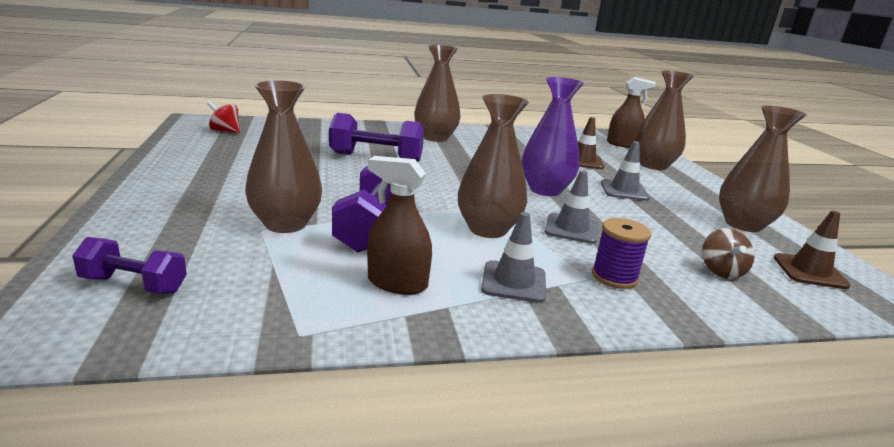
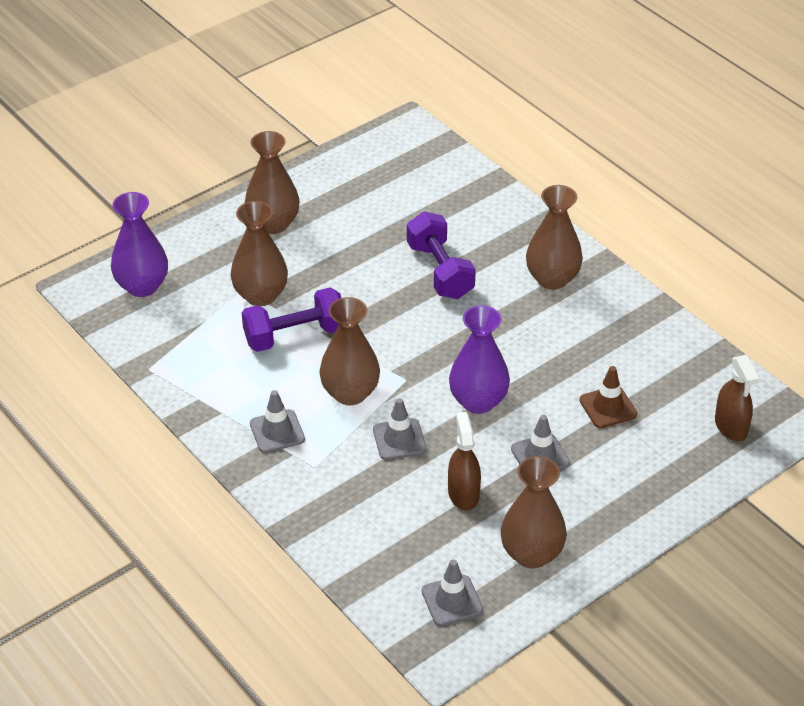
camera: 65 degrees right, 20 degrees up
purple dumbbell [72,237,187,294] -> purple vase [111,192,168,297]
red spinning top [207,101,240,133] -> none
brown spray bottle [367,156,432,295] -> brown spray bottle moved to [448,412,481,510]
purple spool [592,218,651,289] -> none
brown vase [635,70,694,170] -> brown vase moved to [245,131,300,234]
brown spinning top [702,228,755,279] -> none
brown traffic cone [774,211,851,289] -> grey traffic cone [422,560,483,626]

